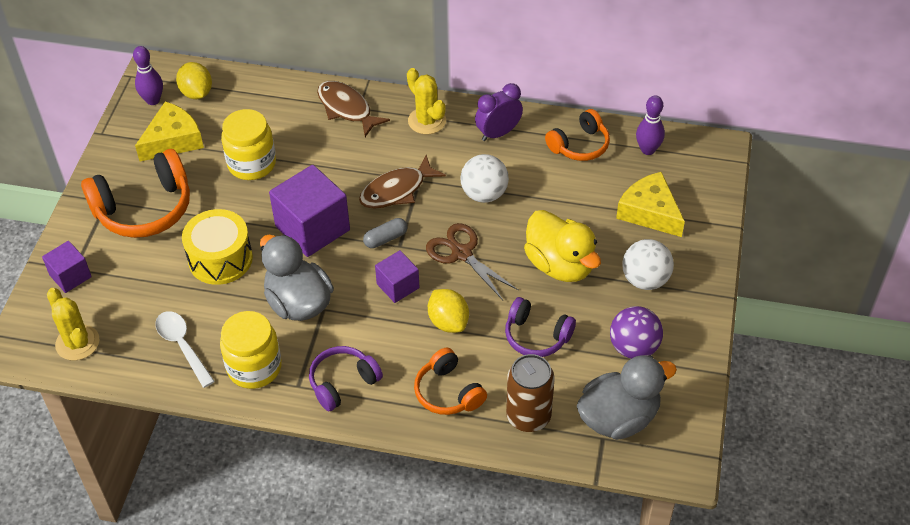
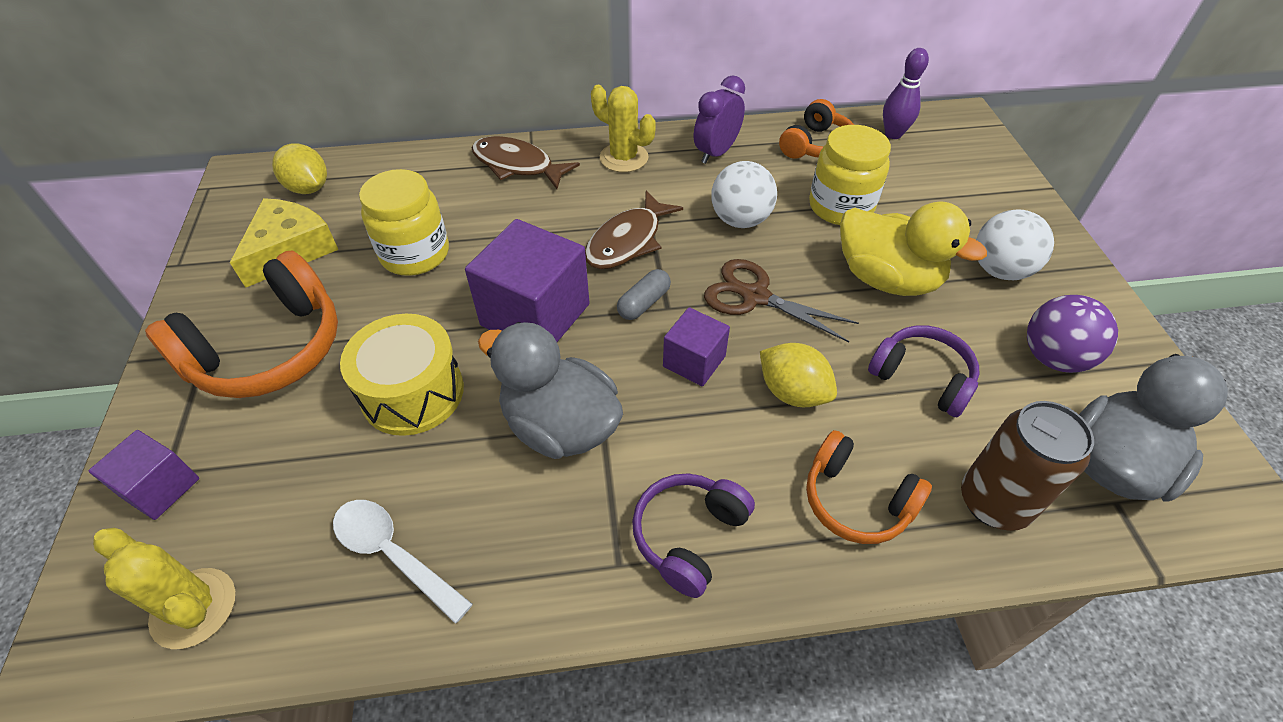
camera: 20 degrees left, 0 degrees up
purple bowling pin [133,46,163,105] -> none
yellow jar [220,311,282,389] -> yellow jar moved to [809,125,891,225]
purple headphones [505,297,576,357] -> purple headphones turned 150 degrees counterclockwise [868,325,979,417]
yellow cheese [616,172,685,237] -> none

